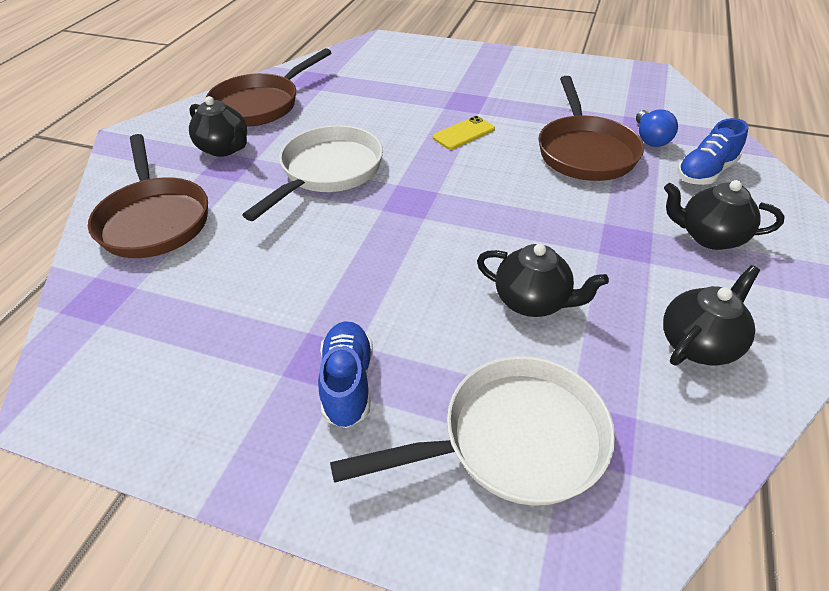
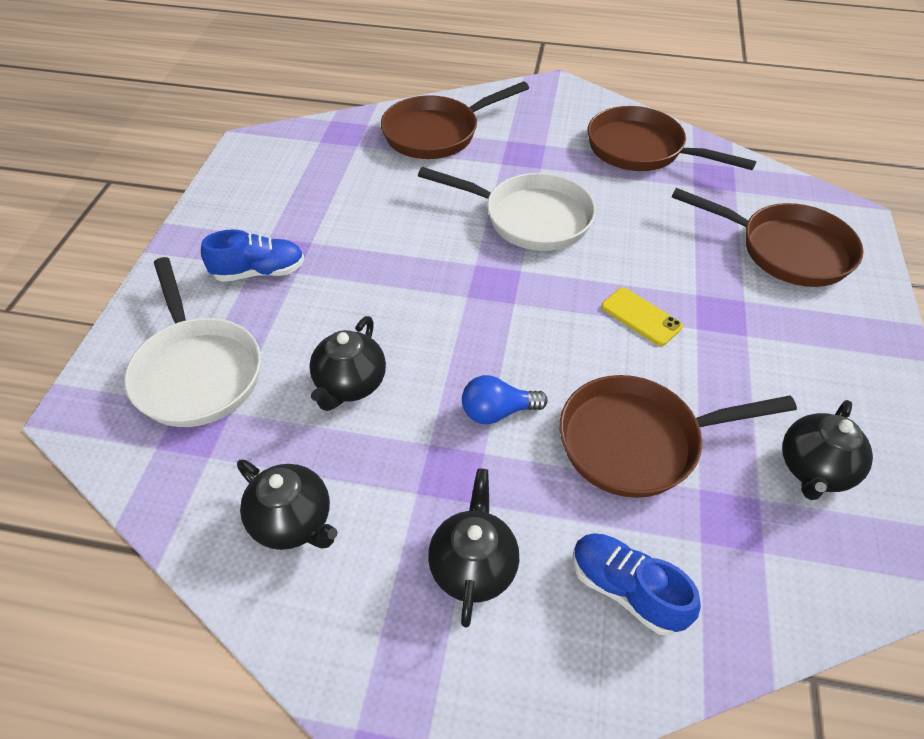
camera: 80 degrees right, 5 degrees up
black teapot [189,96,247,157] -> black teapot moved to [782,400,873,500]
blue light bulb [636,109,678,147] -> blue light bulb moved to [462,375,548,424]
none -> brown pan [672,188,864,287]

